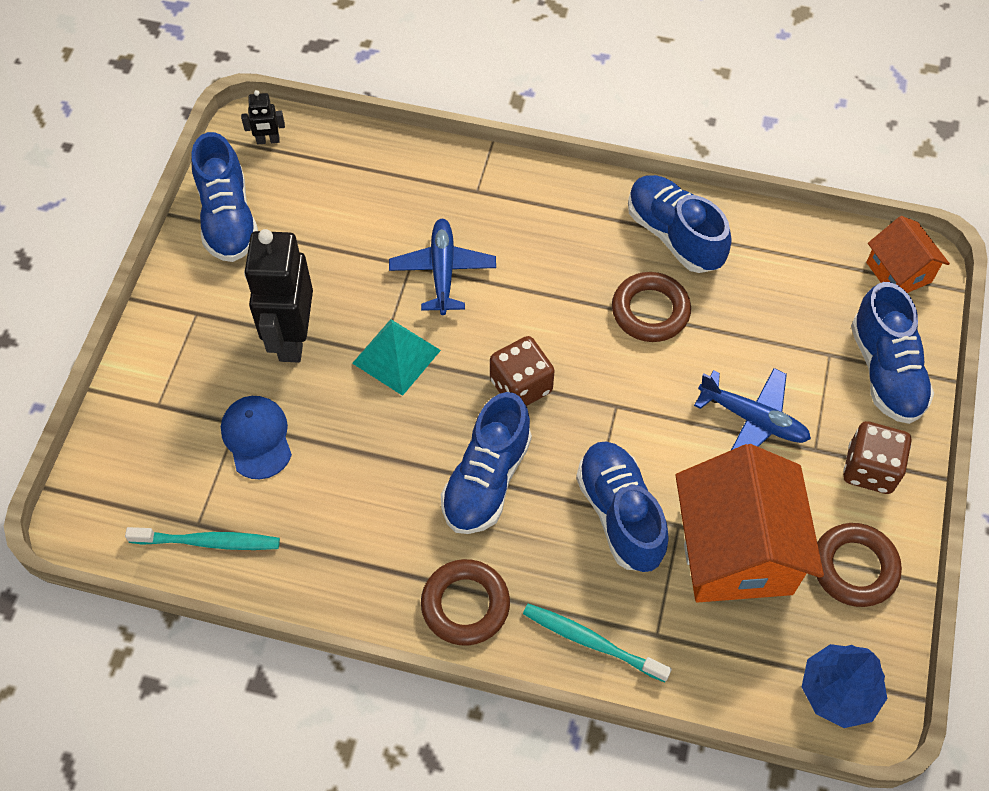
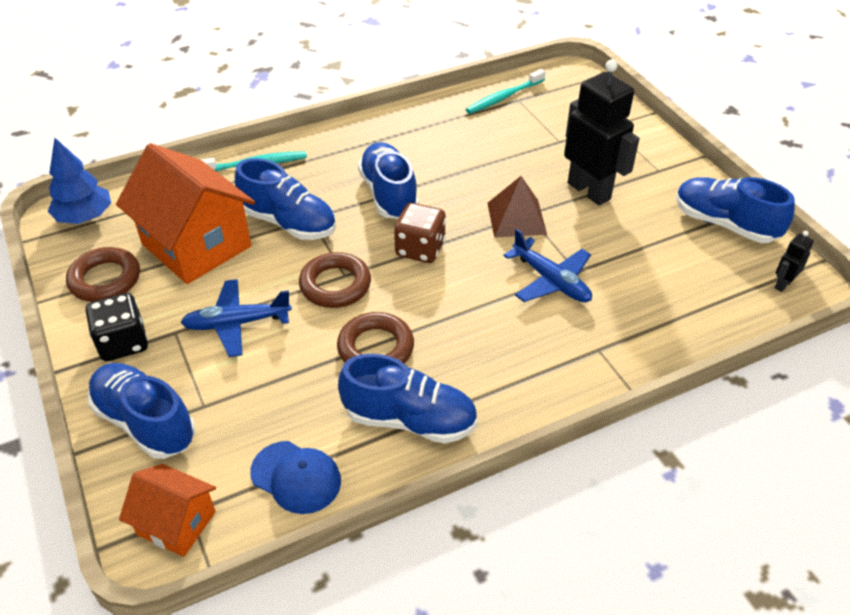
camera: 140 degrees right, 15 degrees down
blue cap [221,396,292,479] -> blue cap moved to [250,441,341,514]
turquoise pyramid [352,319,441,396] -> brown pyramid [487,176,547,238]
brown ring [421,559,510,646] -> brown ring moved to [299,252,371,308]
brown dice [843,421,911,494] -> black dice [86,293,148,361]

